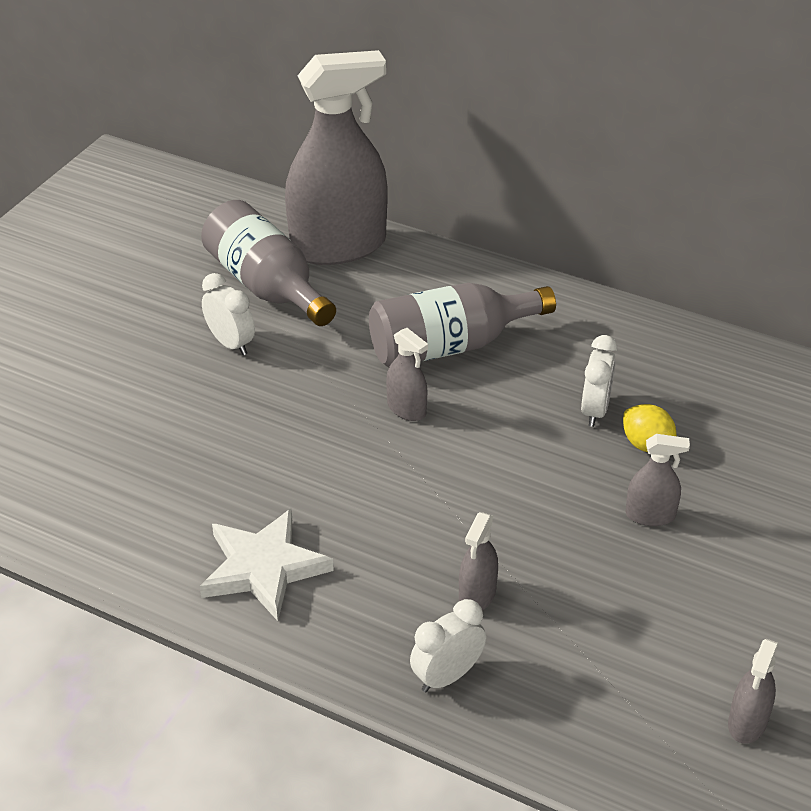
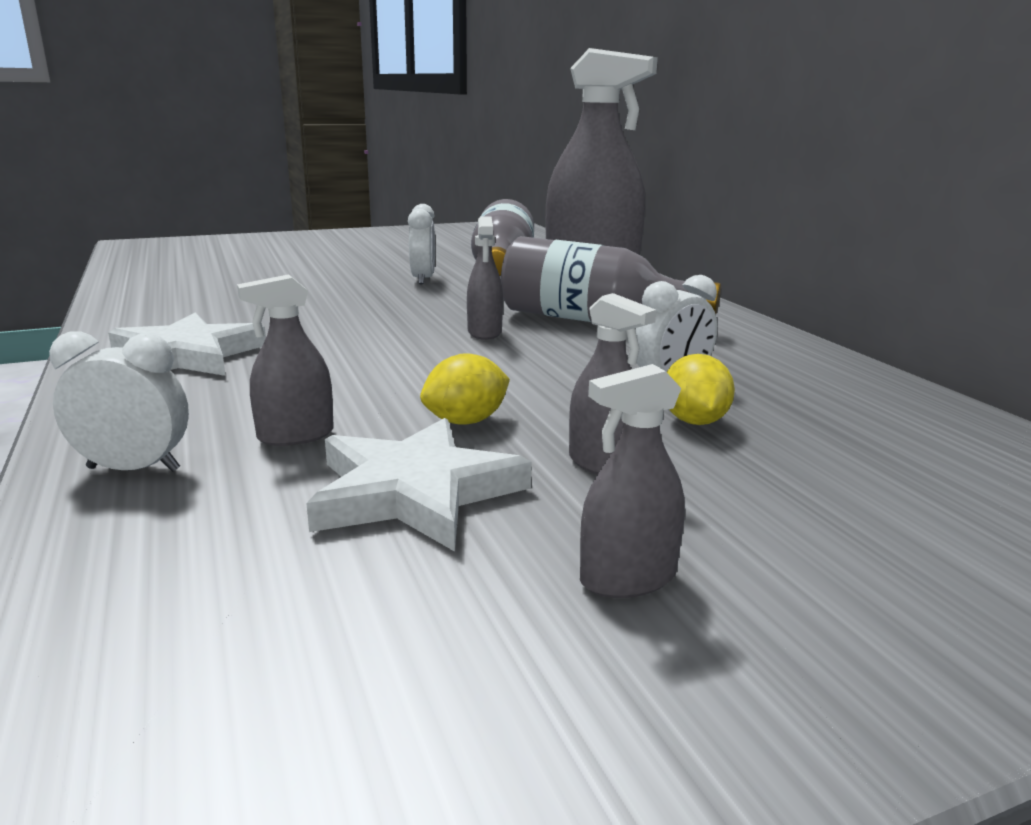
camera: 40 degrees right, 20 degrees down
grey spray bottle [728,639,778,744] -> grey spray bottle moved to [580,364,685,598]
none -> white star [306,418,532,552]
none -> yellow lemon [420,353,510,425]

